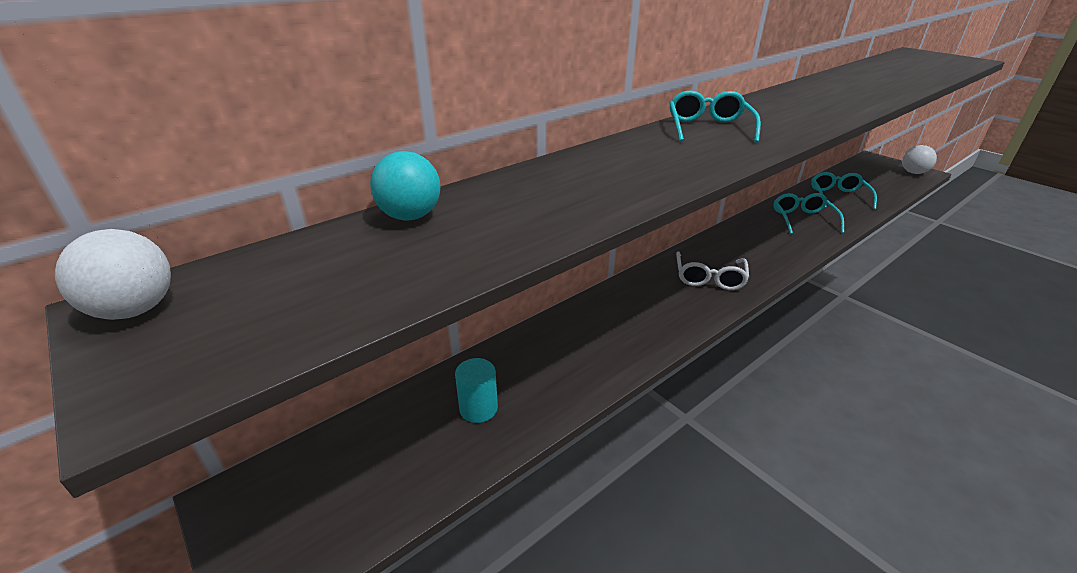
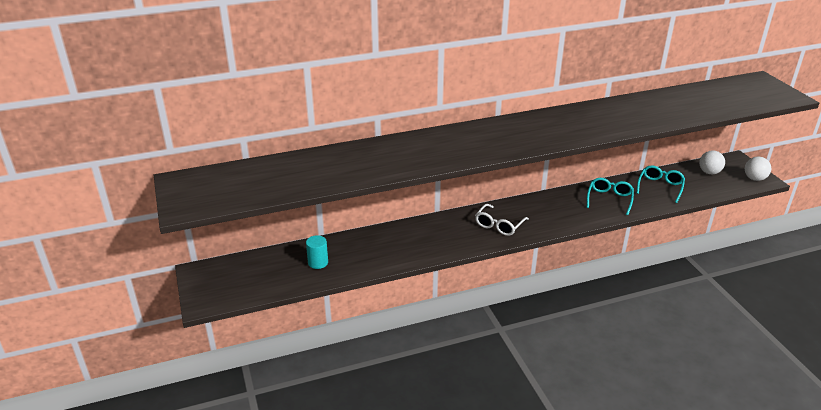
camera: 20 degrees right, 0 degrees up
white ball [55,229,171,320] -> white ball moved to [699,150,725,174]
turquoise ball [370,151,441,221] -> none
turquoise glasses [669,90,761,143] -> none

